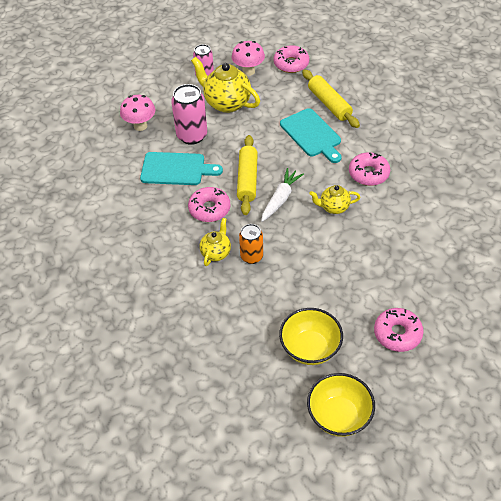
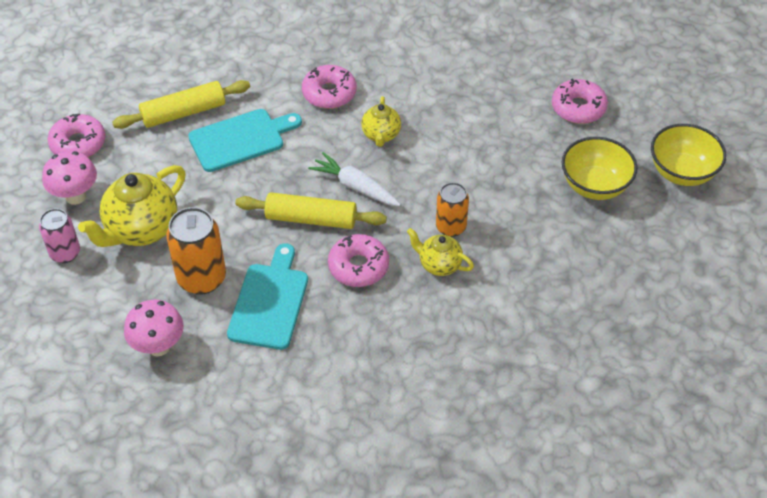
camera: 85 degrees left, 0 degrees up
pink can [171,84,207,145] -> orange can [166,207,226,295]

